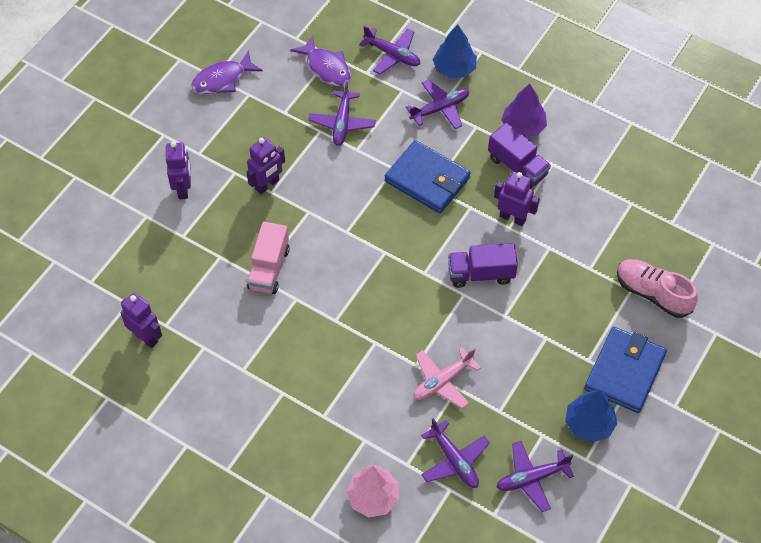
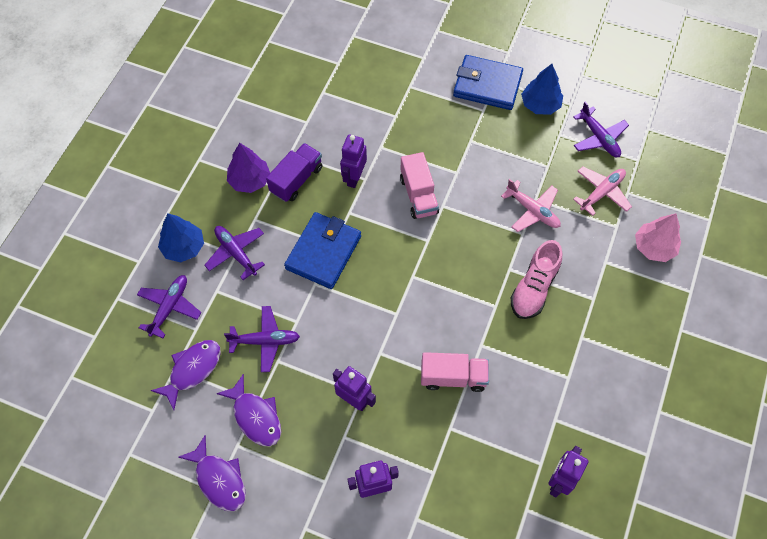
camera: 100 degrees left, 5 degrees up
purple plane [421,418,490,488] -> pink plane [573,166,632,216]
purple truck [448,243,518,288] -> pink truck [400,152,439,219]
pink shoe [617,259,698,318] -> pink shoe moved to [511,240,562,319]
none -> purple fish [216,374,281,446]

